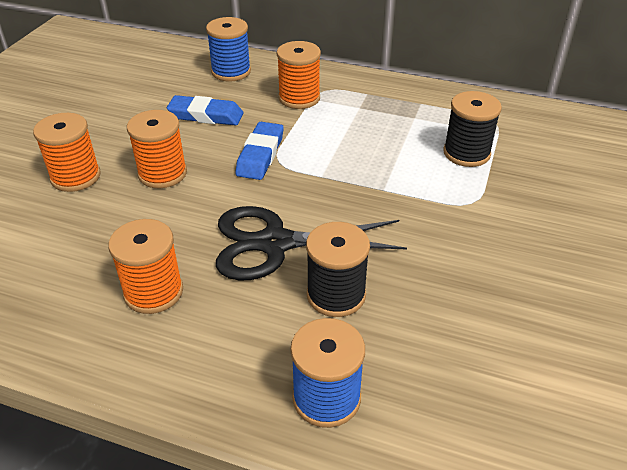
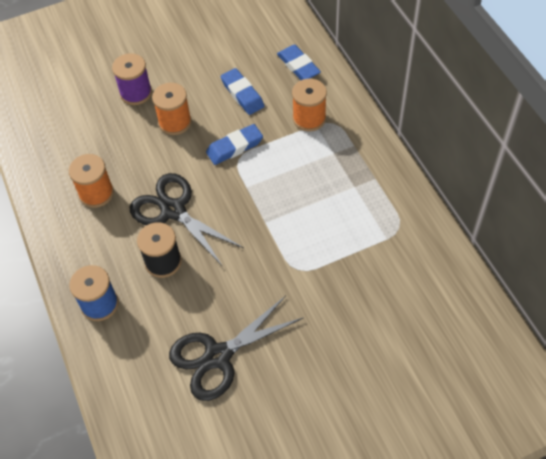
camera: 50 degrees right, 15 degrees up
orange spool [33,113,101,192] -> purple spool [112,53,152,105]
blue spool [206,17,251,81] -> blue eraser [277,44,321,80]
black spool [443,91,502,167] -> none
none -> black scissors [169,296,304,401]

